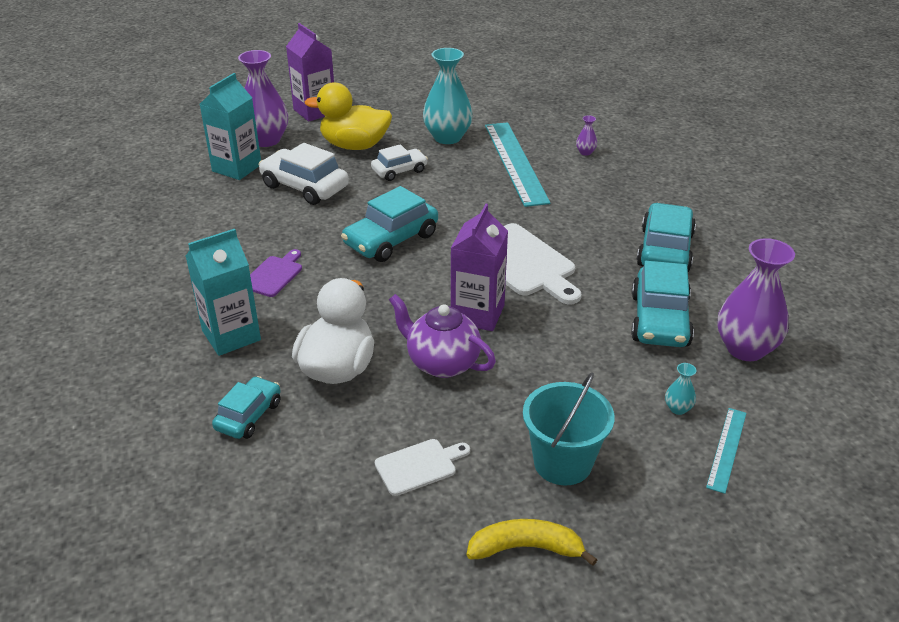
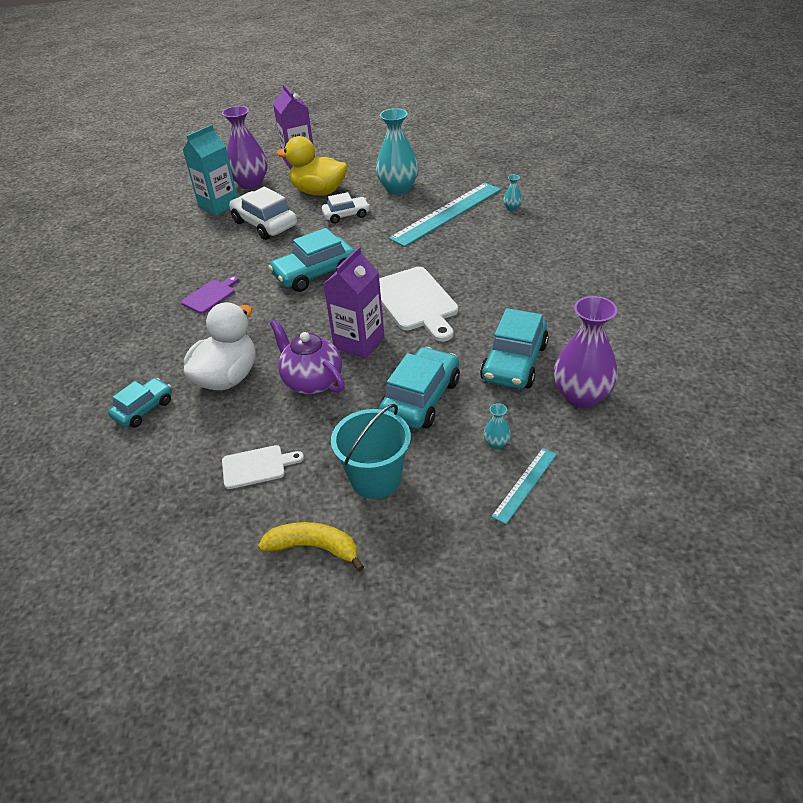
camera: 15 degrees right, 5 degrees up
turquoise carton [186,229,261,356] -> none
turquoise ruler [485,122,550,207] -> turquoise ruler turned 45 degrees clockwise [389,183,501,247]
purple vase [576,116,597,156] -> turquoise vase [503,175,522,211]
turquoise car [636,203,696,272] -> turquoise car moved to [379,347,460,429]

